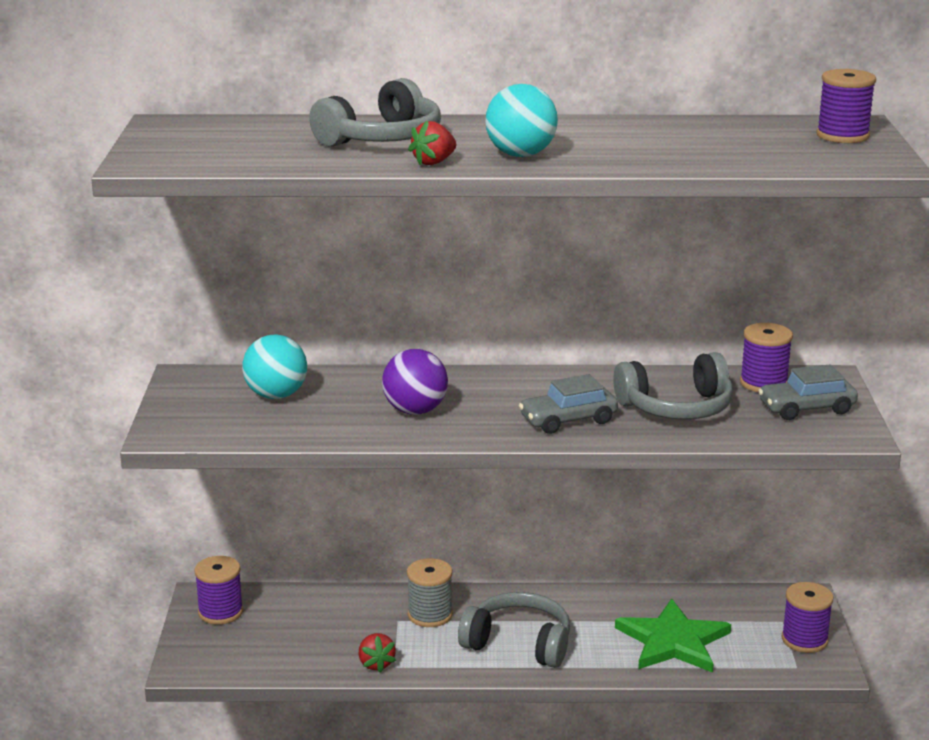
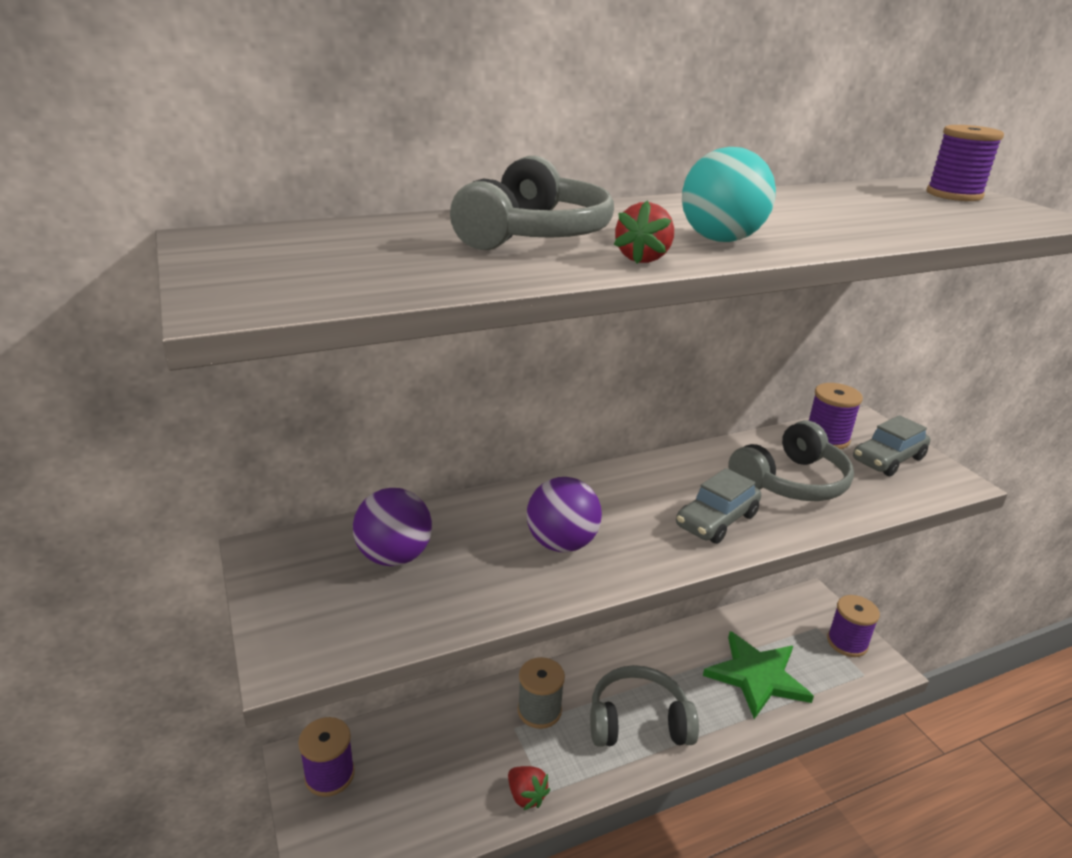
camera: 25 degrees left, 5 degrees up
turquoise ball [242,334,307,399] -> purple ball [353,488,432,566]

